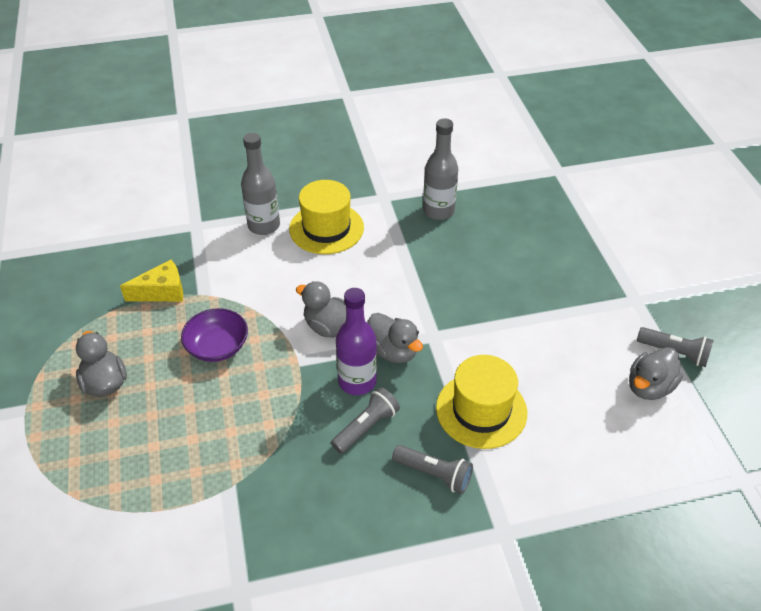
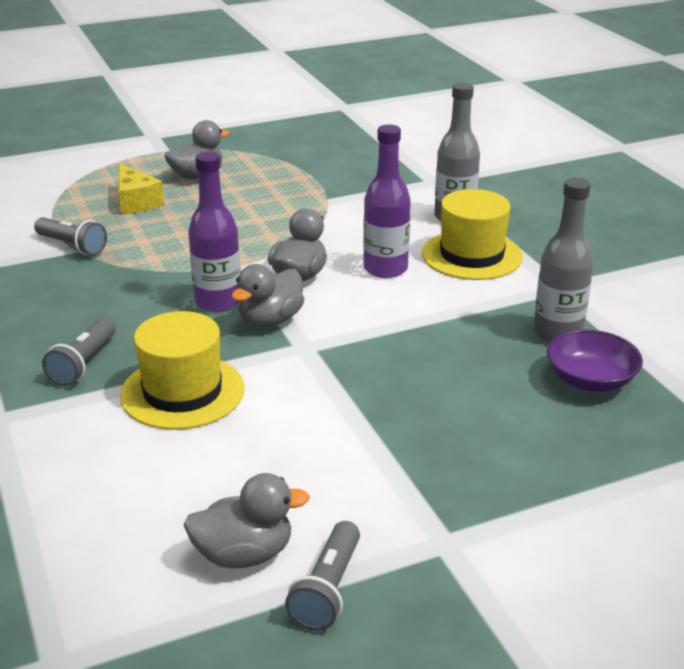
camera: 80 degrees right, 15 degrees down
yellow cheese [120,260,183,302] -> yellow cheese moved to [118,163,164,215]
purple bowl [181,308,248,362] -> purple bowl moved to [547,330,643,392]
grey flashlight [331,387,400,454] -> grey flashlight moved to [34,217,107,255]
grey duck [629,347,683,400] -> grey duck turned 135 degrees clockwise [184,473,310,569]
none -> purple bottle [363,125,411,278]

